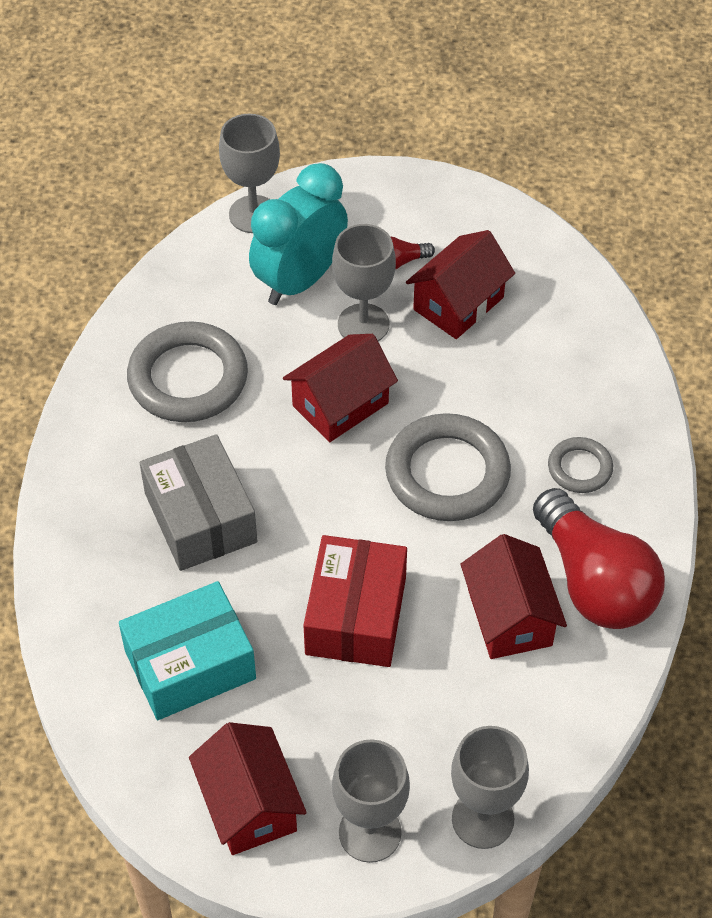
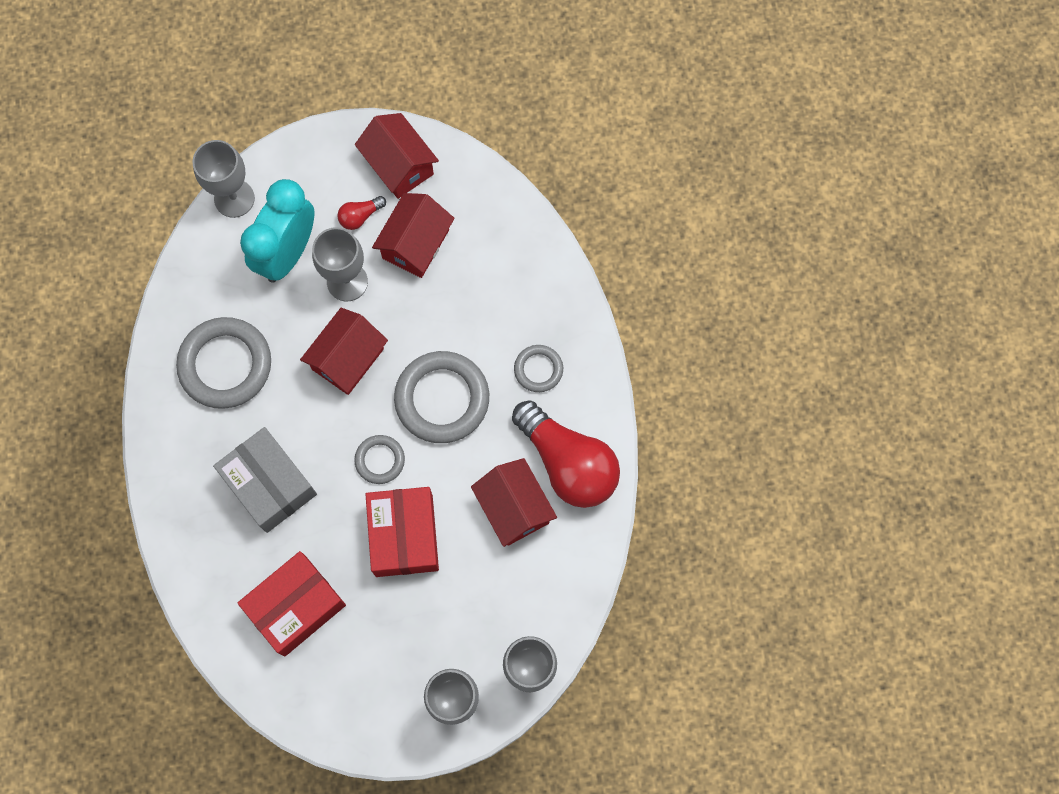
camera: 15 degrees left, 20 degrees up
turquoise box [119,581,256,720] -> red box [237,551,346,656]
red house [189,722,307,855] -> red house moved to [355,113,439,199]
none -> grey ring [354,435,405,484]

